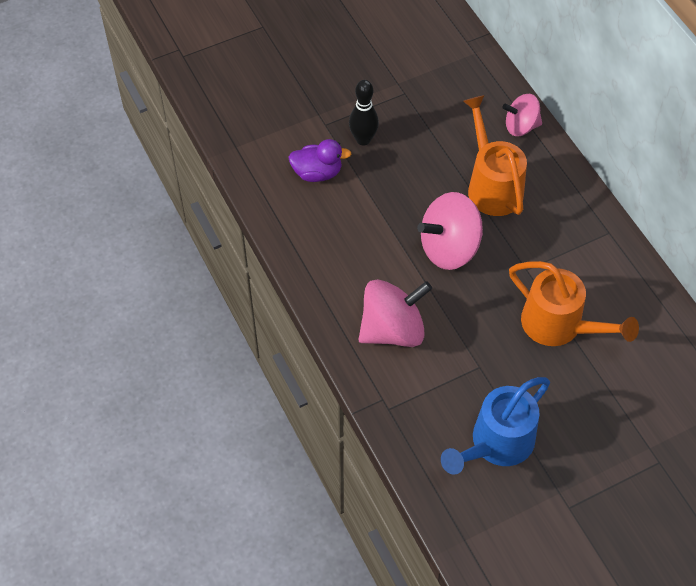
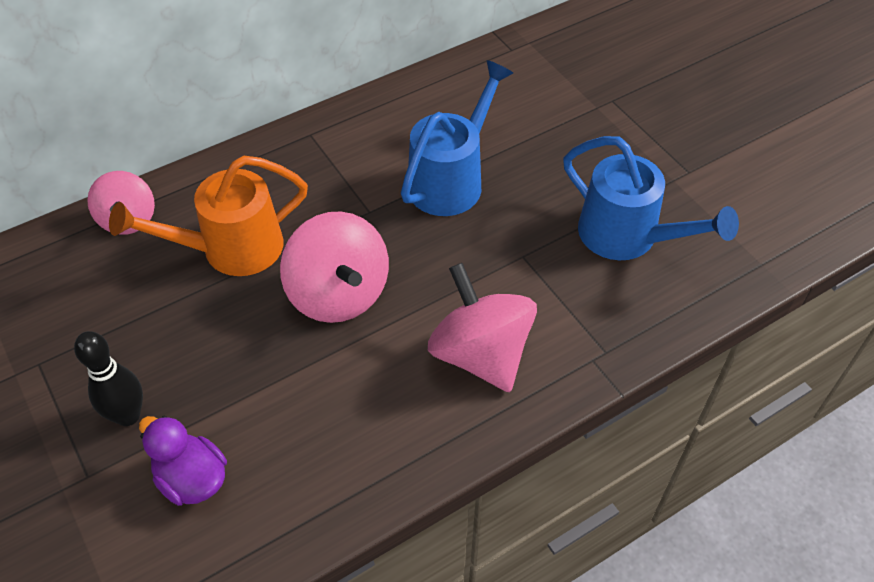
camera: 95 degrees left, 5 degrees down
purple duck [288,139,352,182] -> purple duck turned 45 degrees counterclockwise [139,416,227,506]
orange watering can [509,261,639,346] -> blue watering can [401,60,513,216]

